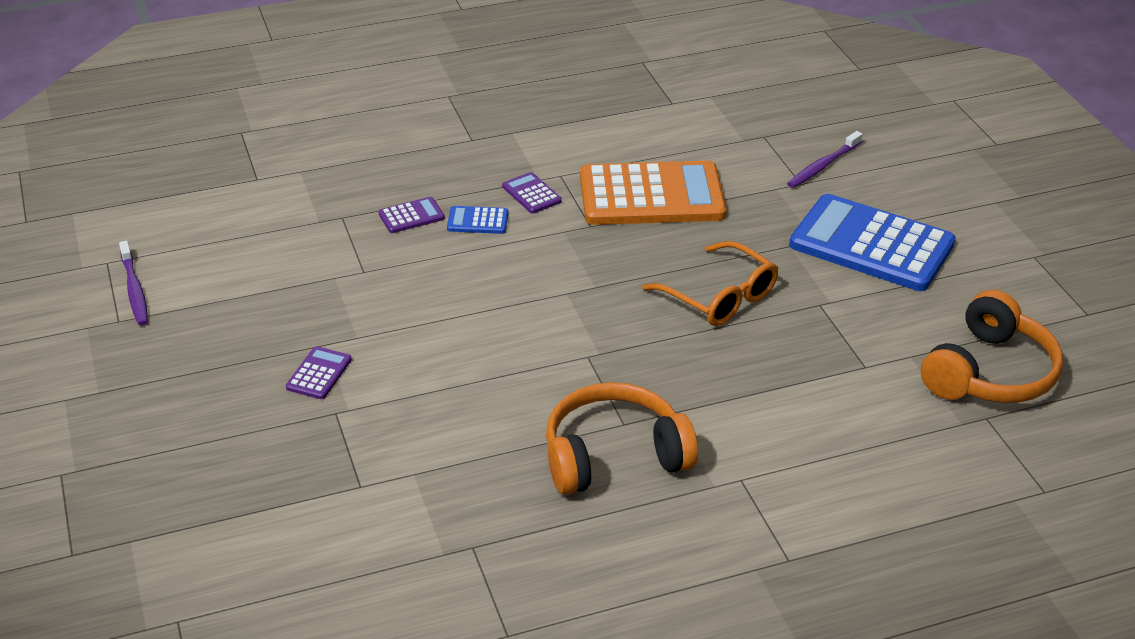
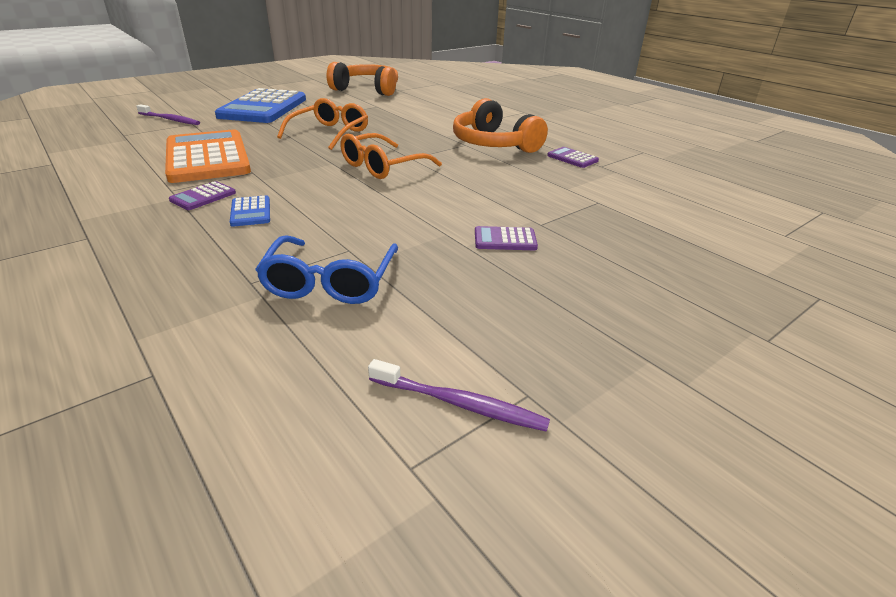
camera: 110 degrees left, 5 degrees down
purple toothbrush [119,241,148,326] -> purple toothbrush turned 60 degrees clockwise [368,359,550,432]
purple calculator [378,197,445,233] -> purple calculator moved to [547,147,599,168]
none -> blue glasses [255,235,398,304]
none -> orange glasses [340,133,442,179]

